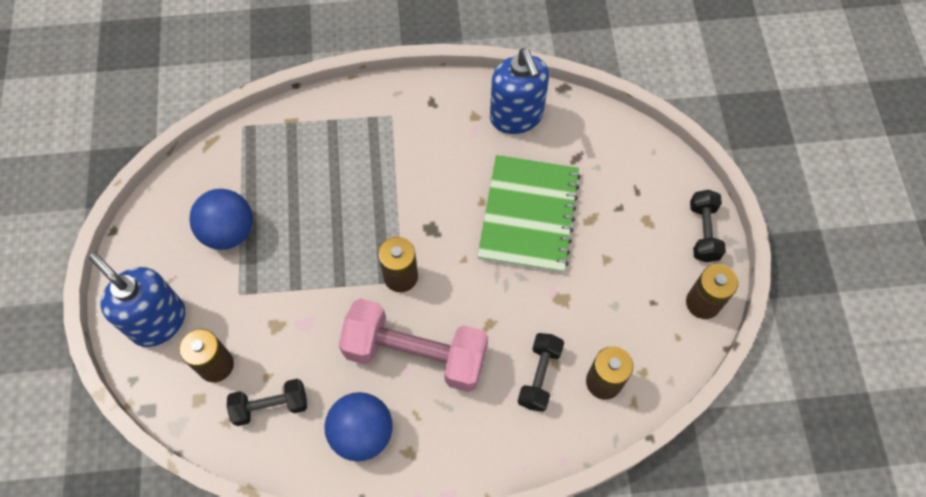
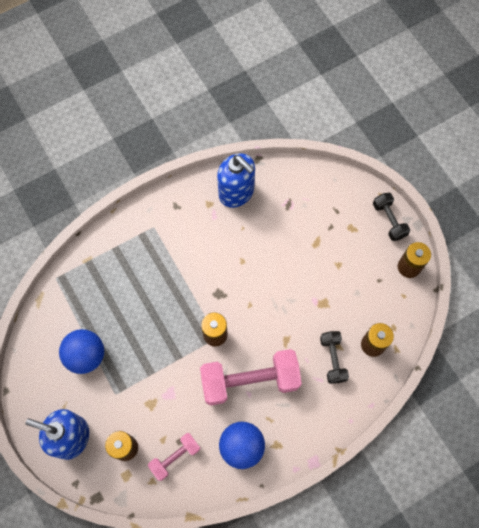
camera: 25 degrees left, 5 degrees up
black dumbbell [227,379,307,426] -> pink dumbbell [148,433,200,481]
green notebook [477,155,581,273] -> none

